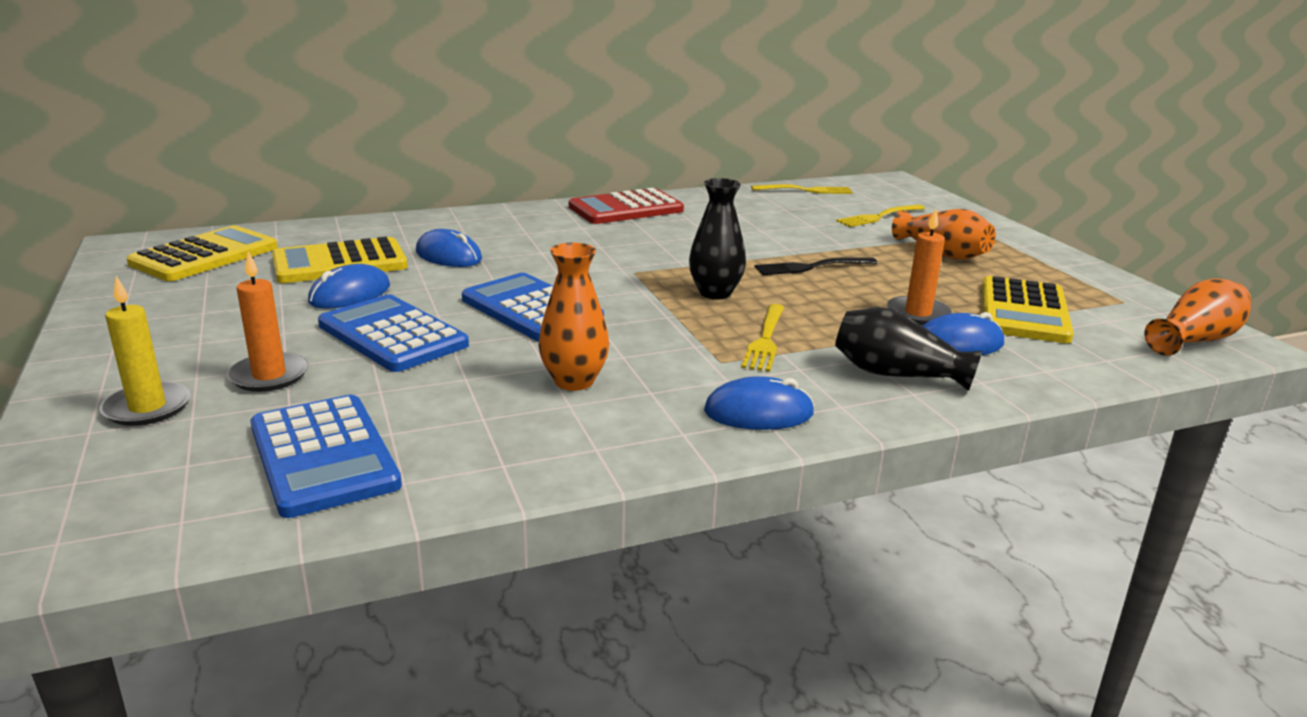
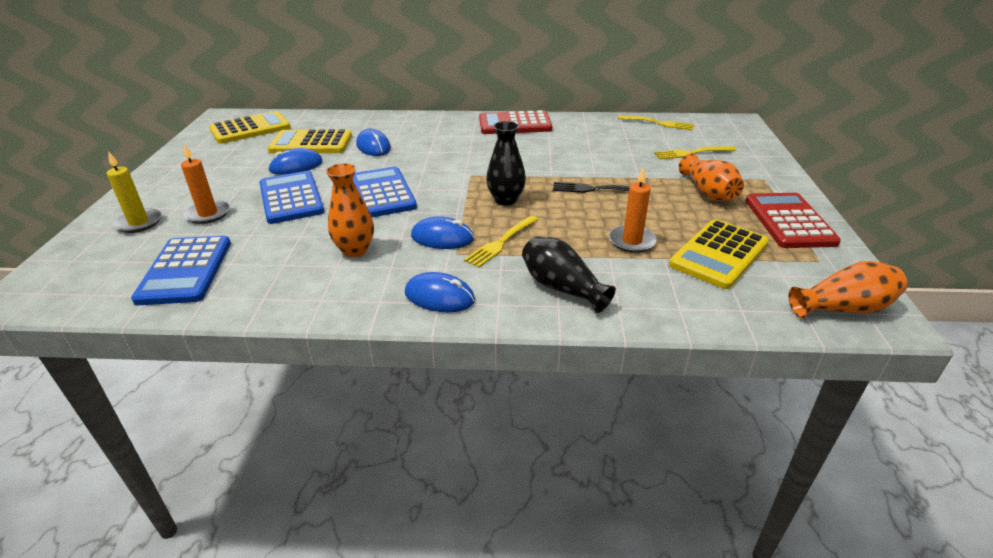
camera: 25 degrees right, 10 degrees up
blue mouse [922,312,1004,355] -> blue mouse moved to [411,216,474,249]
none -> red calculator [746,193,841,248]

